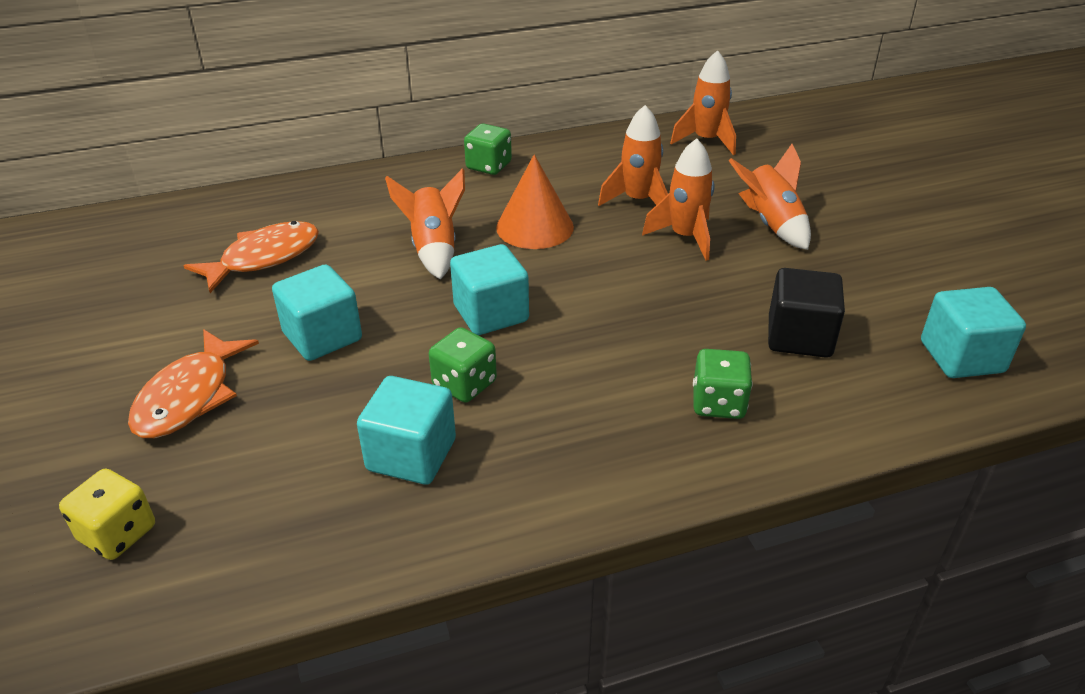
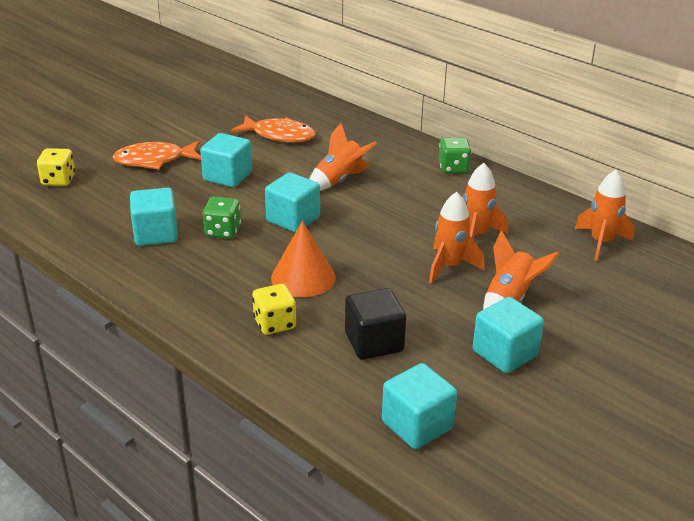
camera: 60 degrees right, 5 degrees down
orange cone [496,154,574,249] -> orange cone moved to [271,221,336,297]
green dice [693,349,753,419] -> yellow dice [252,284,296,335]
none -> turquoise cube [473,297,544,373]

